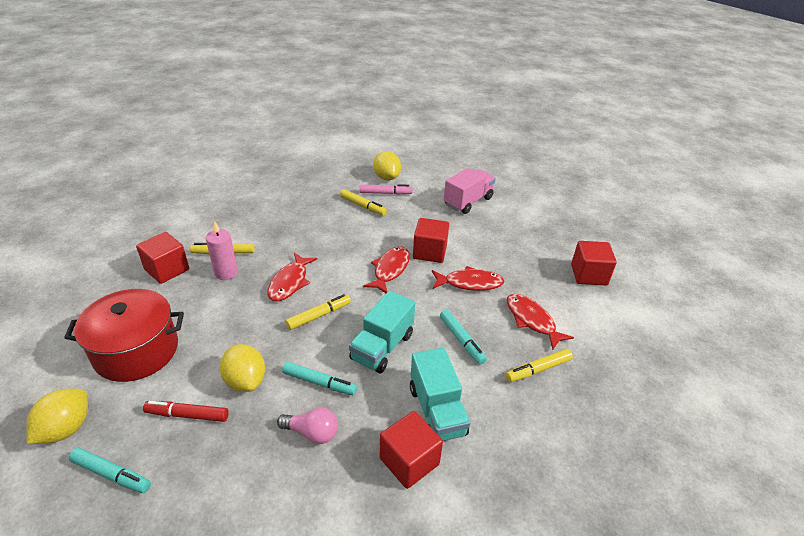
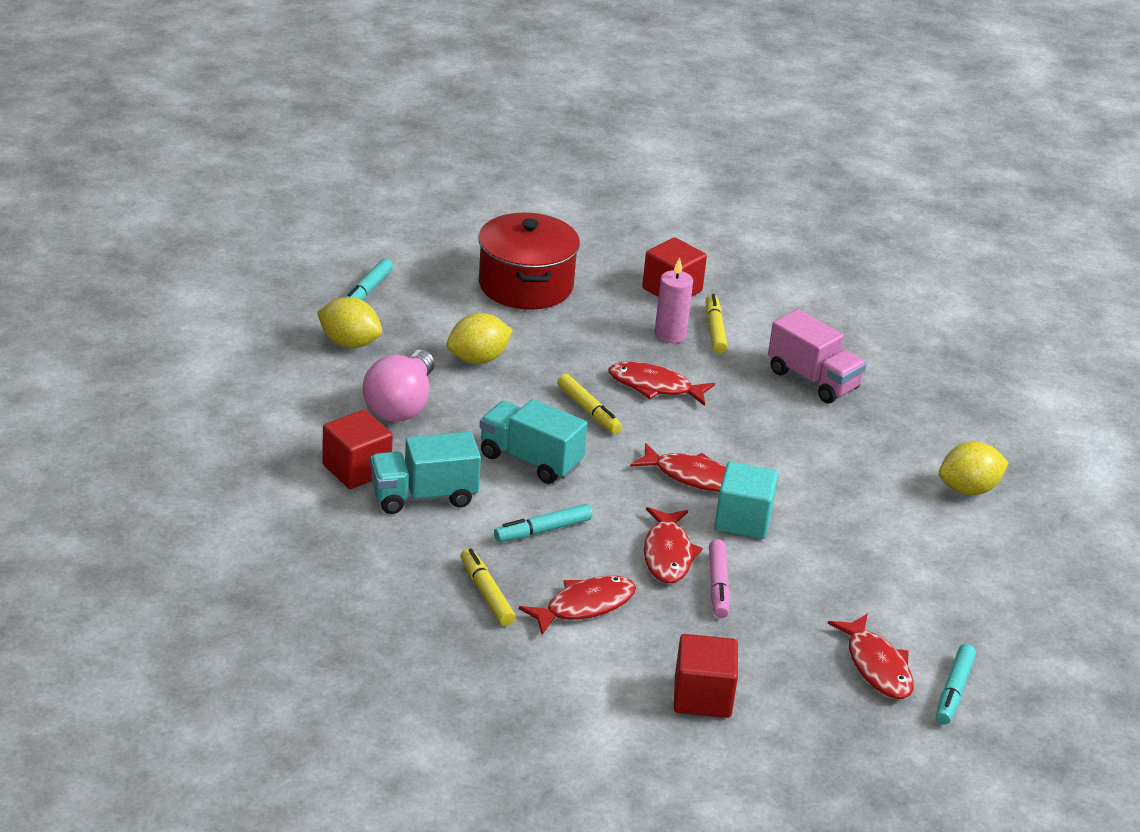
camera: 90 degrees right, 5 degrees down
yellow lemon [26,389,88,444] -> yellow lemon moved to [317,297,382,348]
red marker [143,401,229,422] -> none
pink light bulb [277,408,338,444] -> pink light bulb [363,350,435,422], size x1.68
turquoise marker [282,362,357,395] -> turquoise marker moved to [936,644,976,725]
yellow marker [340,189,387,216] -> none
pink marker [360,184,413,195] -> pink marker moved to [709,539,730,618]
red cube [413,218,449,263] -> turquoise cube [715,462,778,539]
pink truck [444,168,496,214] -> pink truck moved to [768,309,866,403]
none -> red fish [828,614,914,699]

